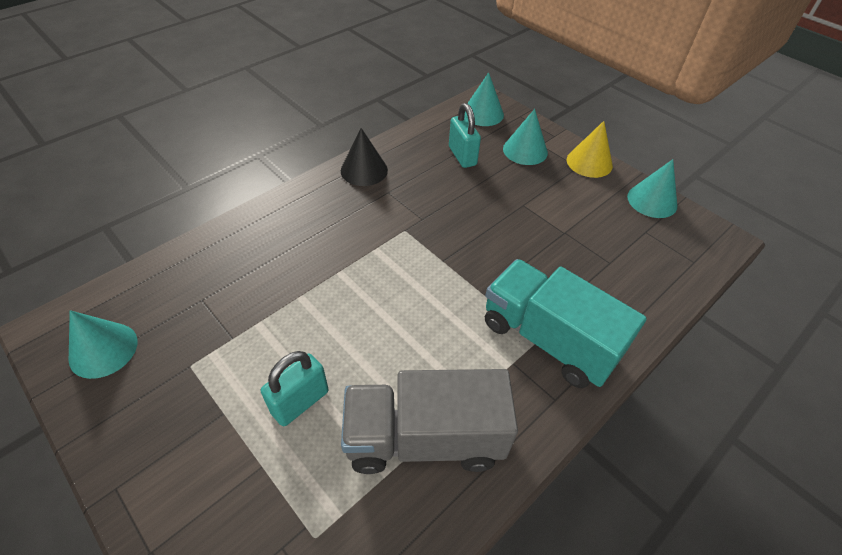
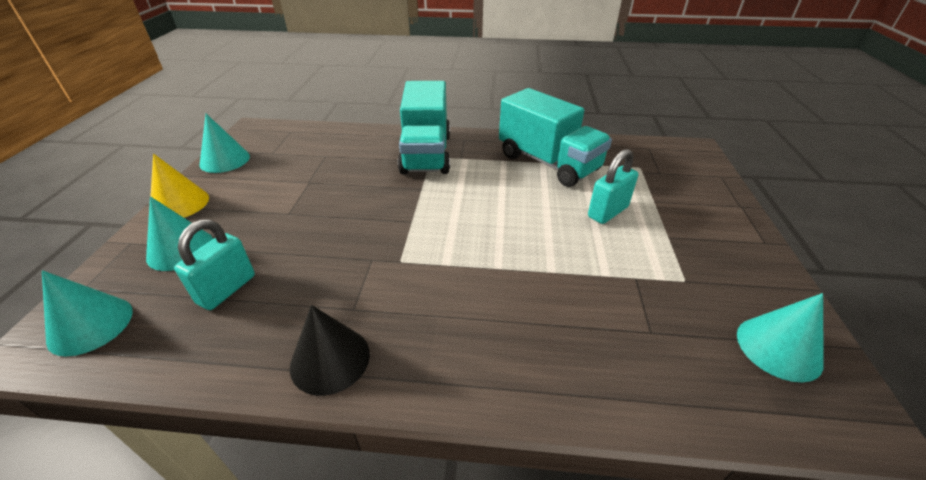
camera: 130 degrees left, 10 degrees down
turquoise padlock [261,351,328,426] -> turquoise padlock turned 45 degrees counterclockwise [588,149,638,224]
grey truck [341,369,518,474] -> turquoise truck [499,88,612,187]

